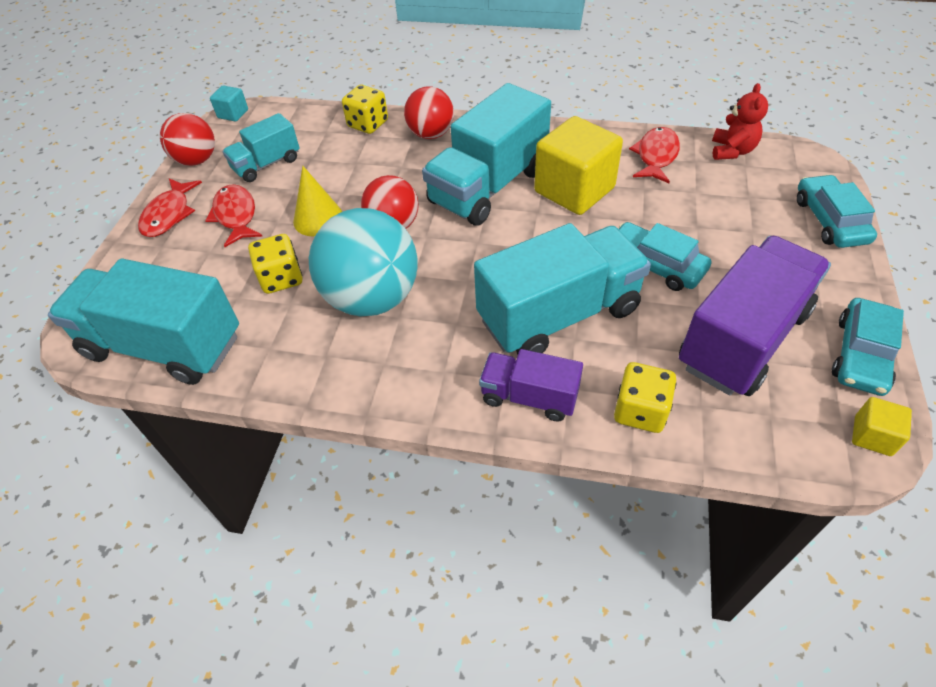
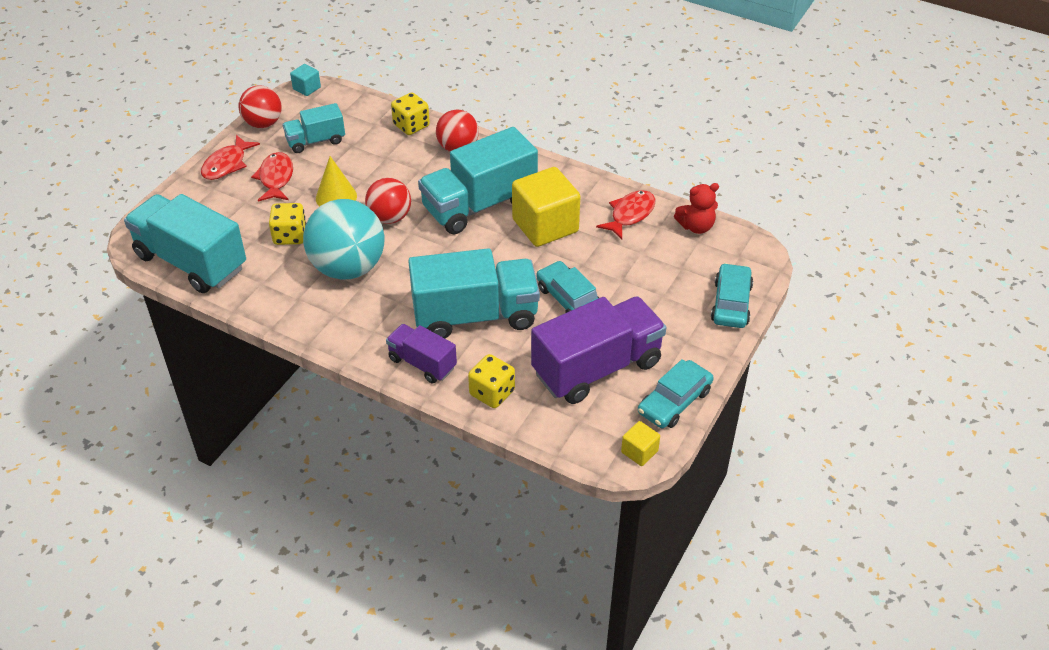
camera: 15 degrees right, 5 degrees down
red teddy bear [712,83,768,160] -> red teddy bear turned 45 degrees clockwise [674,183,719,234]

